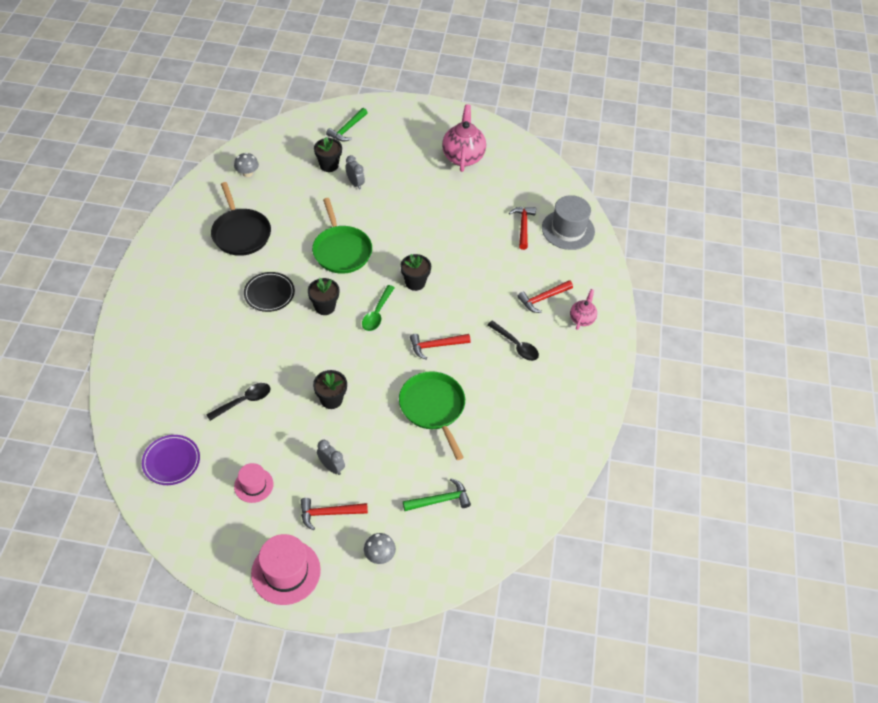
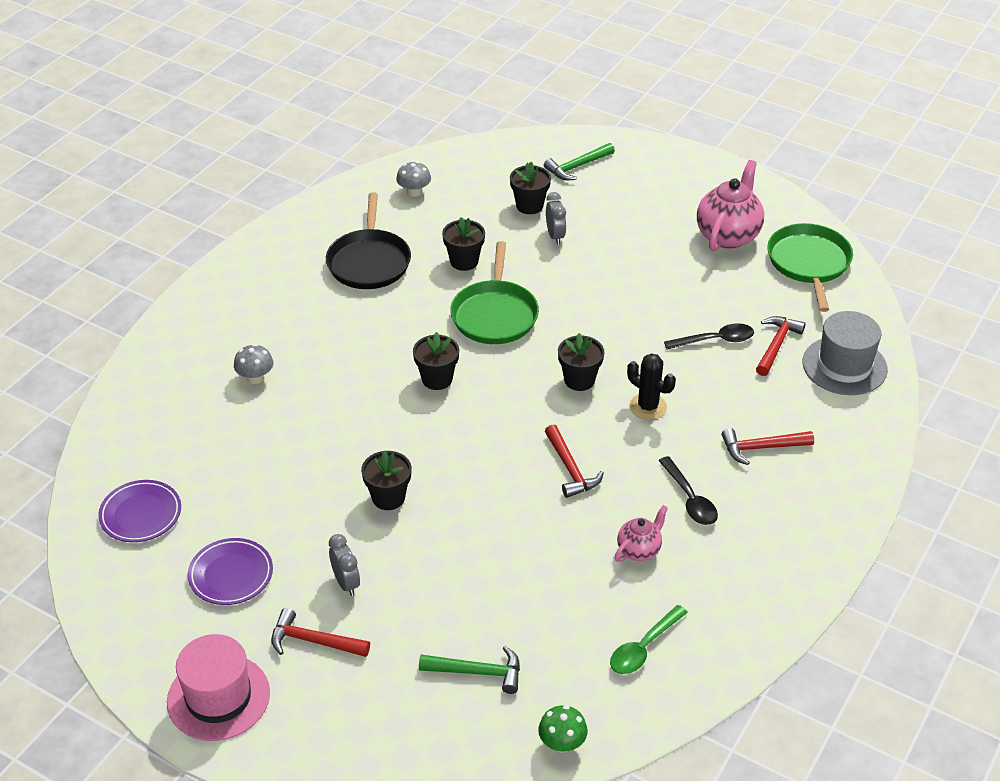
camera: 25 degrees right, 10 degrees down
black spoon [206,383,271,421] -> black spoon moved to [664,323,754,350]
pink hat [234,463,273,503] -> purple plate [188,538,273,605]
black plate [244,272,295,312] -> none
green spoon [362,285,395,331] -> green spoon moved to [610,605,688,674]
grey mushroom [364,533,396,564] -> grey mushroom moved to [234,344,274,384]
green pan [399,371,465,460] -> green pan moved to [767,223,853,312]
red hammer [410,334,470,359] -> red hammer turned 120 degrees counterclockwise [545,424,604,498]
pink teapot [570,289,597,330] -> pink teapot moved to [615,505,668,562]
none -> black flower pot [442,217,485,271]
none -> green mushroom [538,705,588,753]
none -> black cactus [627,353,676,420]

